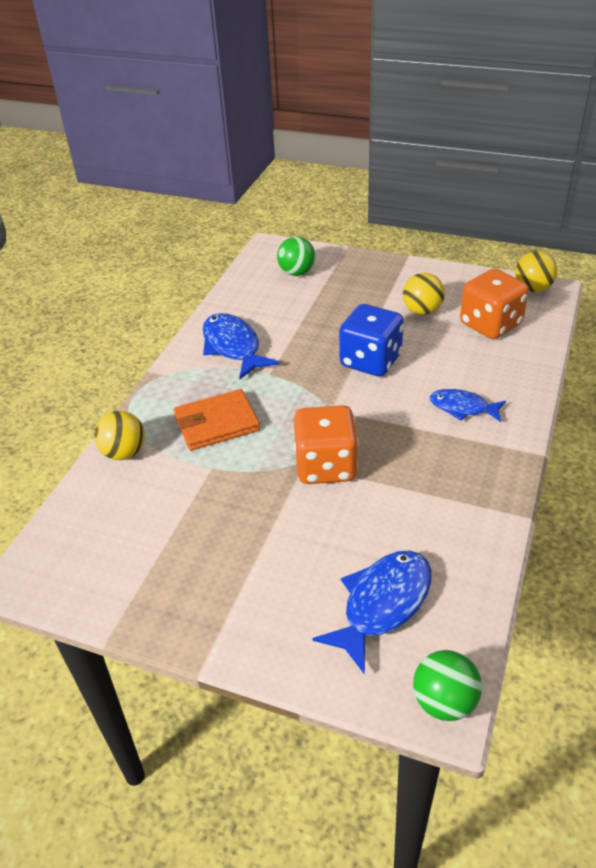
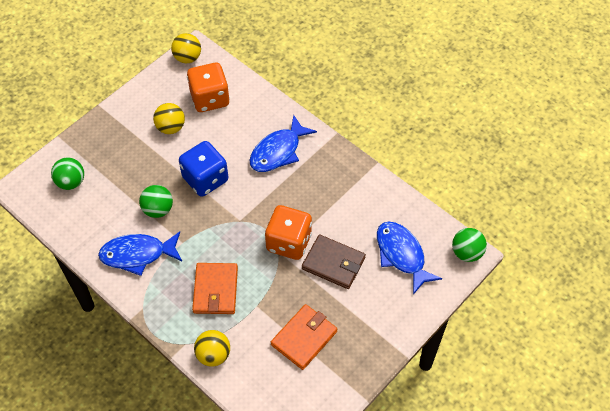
camera: 70 degrees left, 15 degrees up
blue fish [430,389,506,422] -> blue fish [250,115,317,172], size x1.56
none -> green ball [139,185,173,218]
none -> orange wallet [271,304,337,370]
none -> brown wallet [302,234,366,289]

